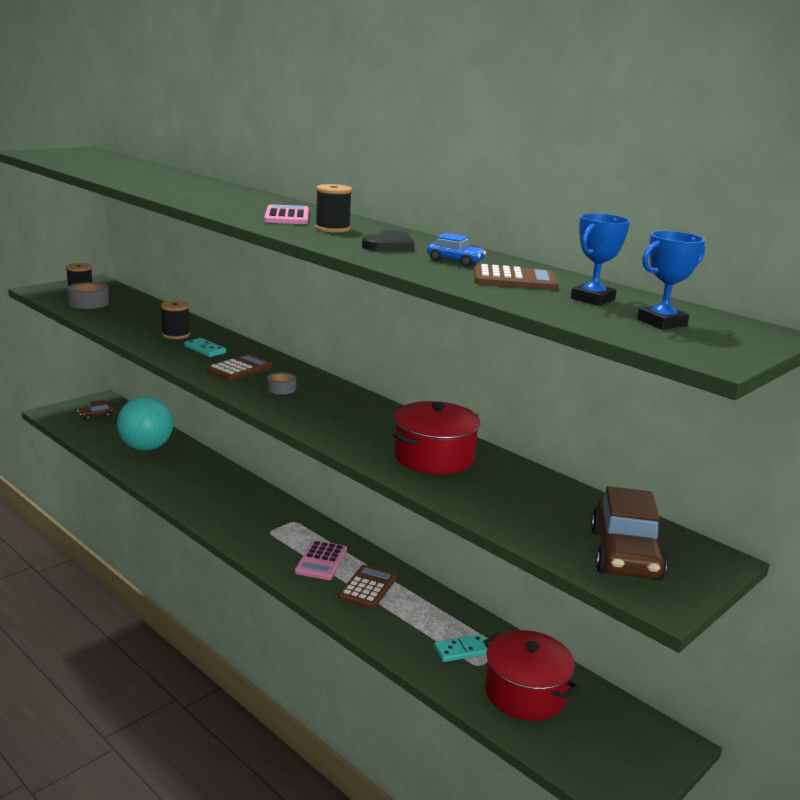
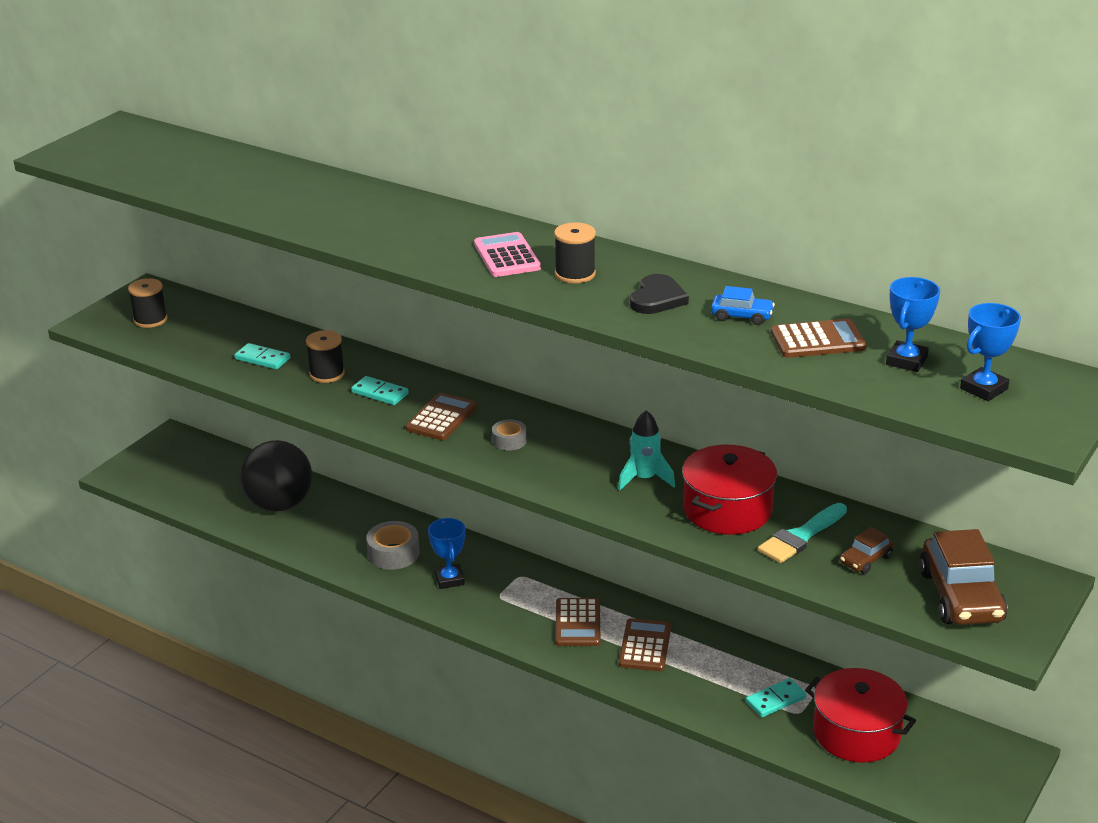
camera: 10 degrees left, 10 degrees up
grey tape [67,282,109,309] -> grey tape moved to [366,521,420,570]
brown car [77,400,114,421] -> brown car moved to [840,527,894,574]
turquoise ball [117,396,174,450] -> black ball [240,440,312,512]
pink calculator [295,540,347,580] -> brown calculator [555,598,601,646]
none -> turquoise domino [234,343,290,369]
none -> blue trophy [428,518,466,589]
none -> turquoise rocket [618,410,675,491]
none -> turquoise brush [758,503,847,563]

